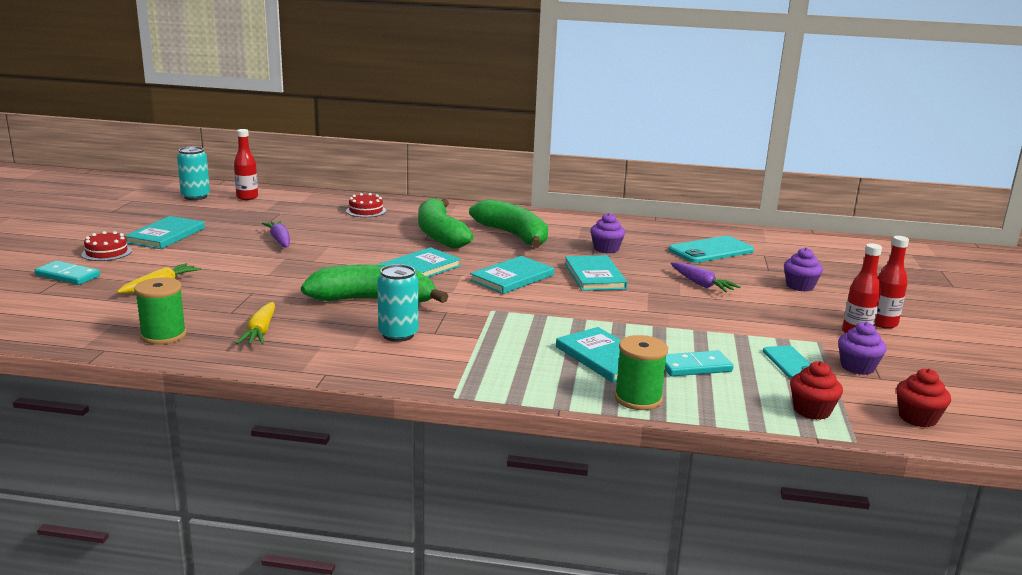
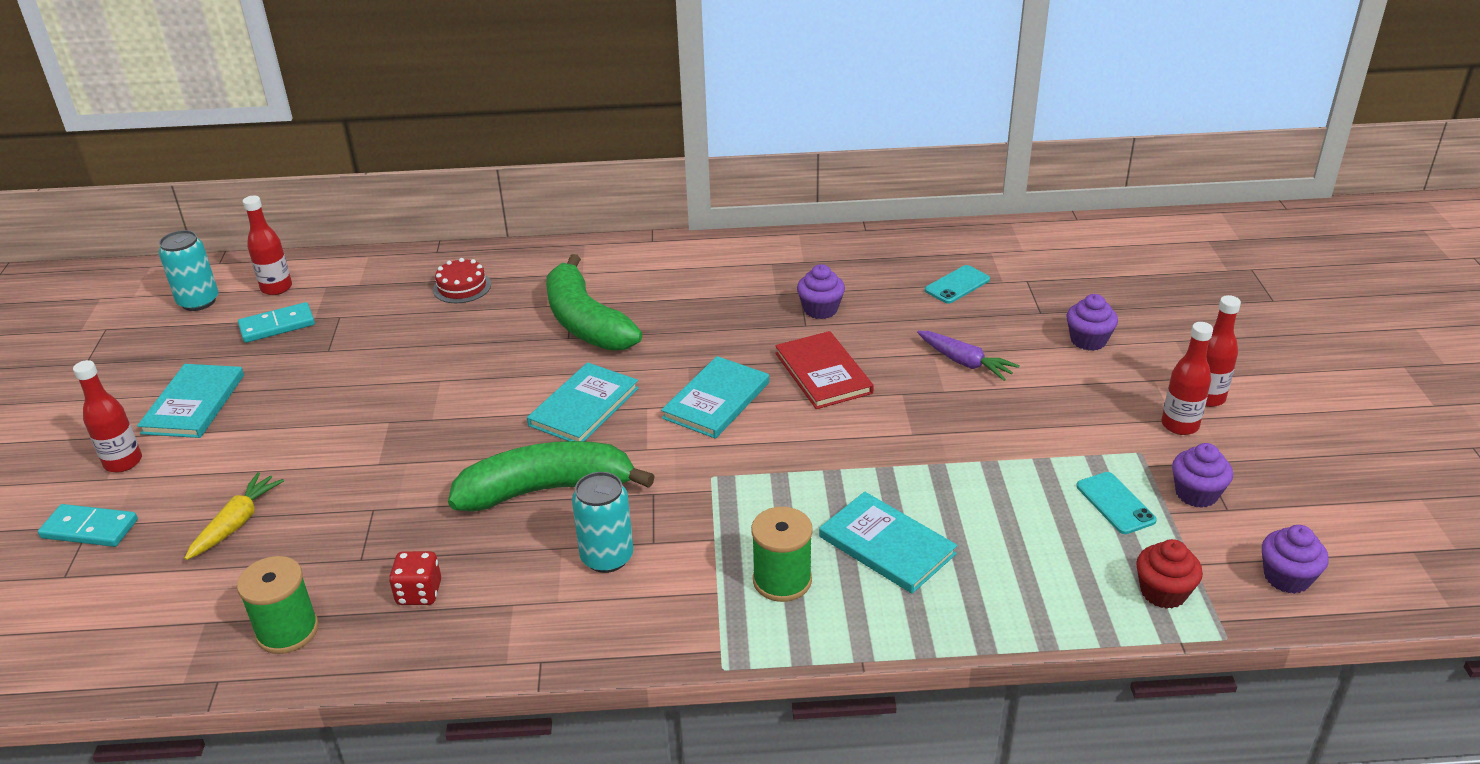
camera: 10 degrees left, 15 degrees up
red cake [82,231,132,261] -> red bottle [73,360,142,472]
yellow carrot [236,302,275,345] -> red dice [389,551,441,605]
purple carrot [261,221,290,248] -> none
green banana [469,199,548,248] -> none
turquoise book [565,255,628,291] -> red book [775,331,874,409]
green spool [614,335,668,410] -> green spool moved to [751,507,813,602]
turquoise domino [665,350,734,376] -> turquoise domino moved to [238,302,315,343]
turquoise phone [669,236,754,263] -> turquoise phone [925,265,990,304], size x0.60
red cupcake [896,369,951,427] -> purple cupcake [1262,525,1329,594]

